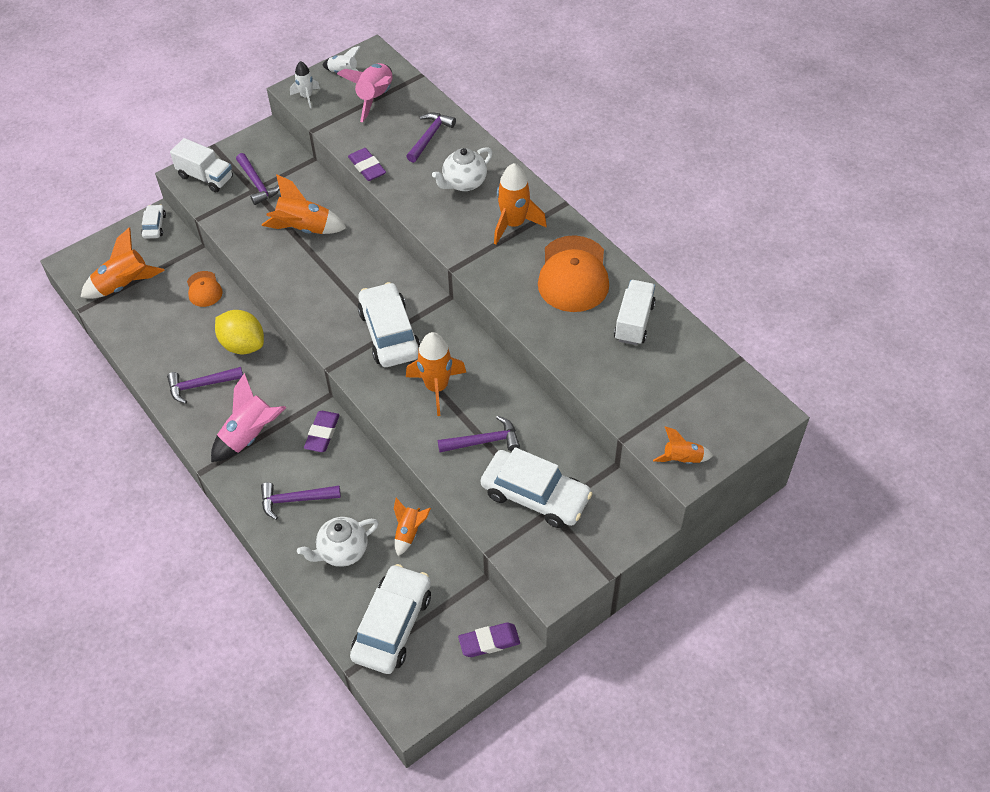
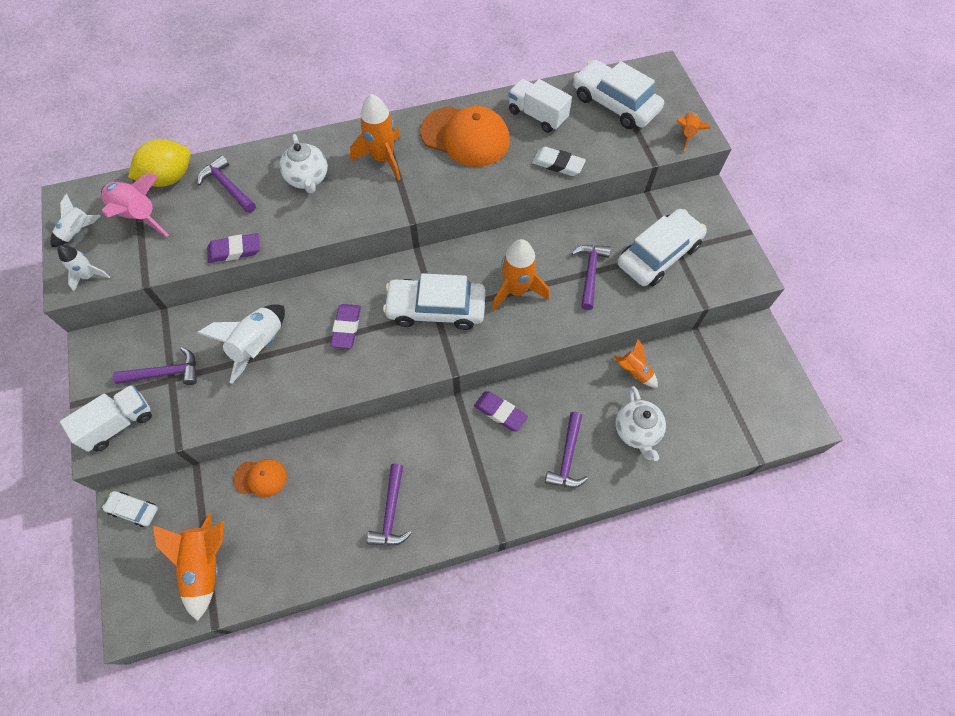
camera: 70 degrees left, 10 degrees up
pink rocket [211,373,286,462] -> none
yellow lemon [215,310,264,354] -> yellow lemon moved to [128,139,191,187]
orange rocket [262,174,346,234] -> white rocket [197,304,285,384]
white car [350,564,431,674] -> white car moved to [573,60,664,129]
purple eraser [458,623,520,657] -> purple eraser moved to [330,304,361,348]
none -> white eraser [532,147,586,176]

